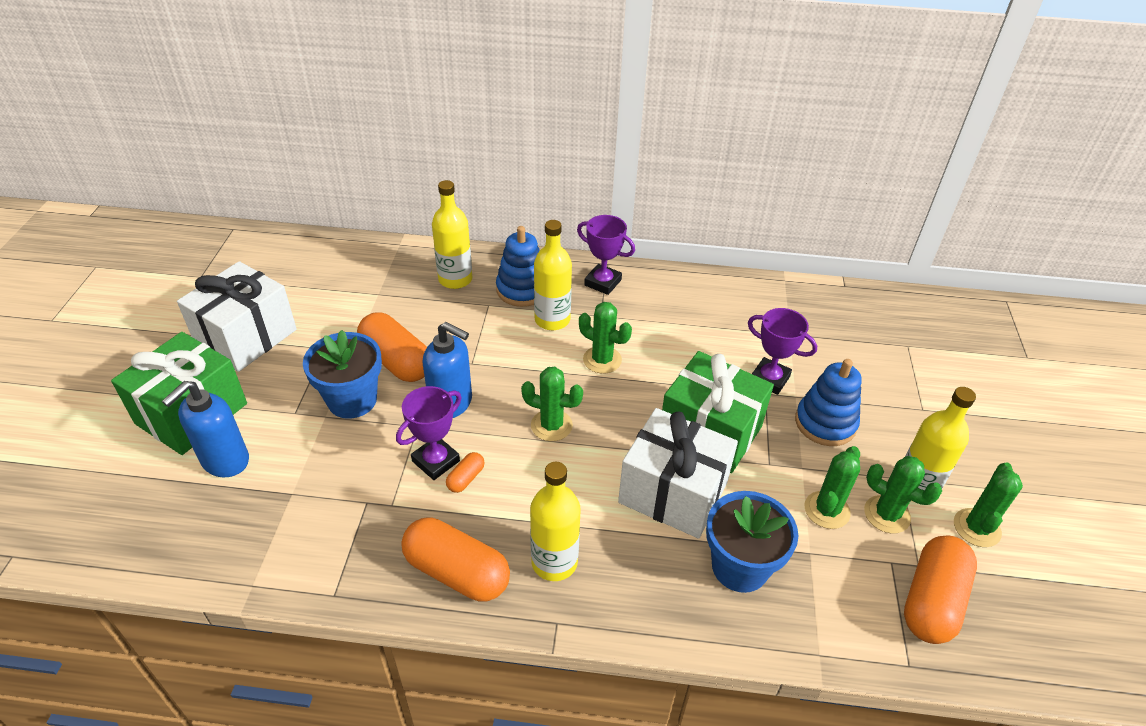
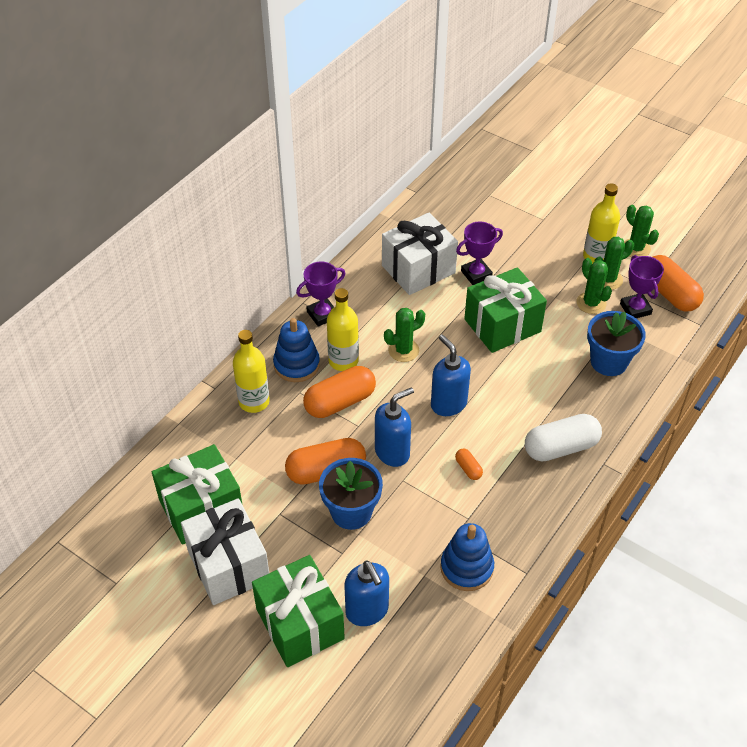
camera: 60 degrees left, 5 degrees up
purple trophy [396,386,462,480] -> purple trophy moved to [620,255,664,318]
orange capsule [401,517,510,601] -> orange capsule moved to [303,366,376,418]
green cactus [521,367,583,441] -> blue soap dispenser [431,334,471,416]
yellow bottle [530,462,581,581] -> white capsule [525,414,602,462]
white gift [618,408,738,539] -> white gift moved to [382,213,458,295]
blue stacking toy [795,359,862,446] -> blue stacking toy moved to [440,523,494,591]
none -> green gift [152,444,242,545]

